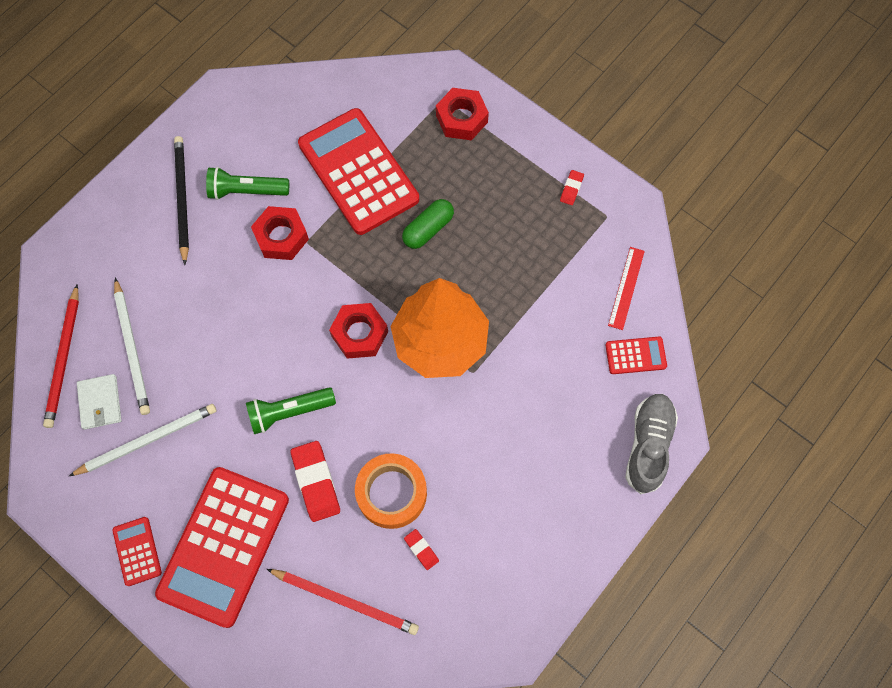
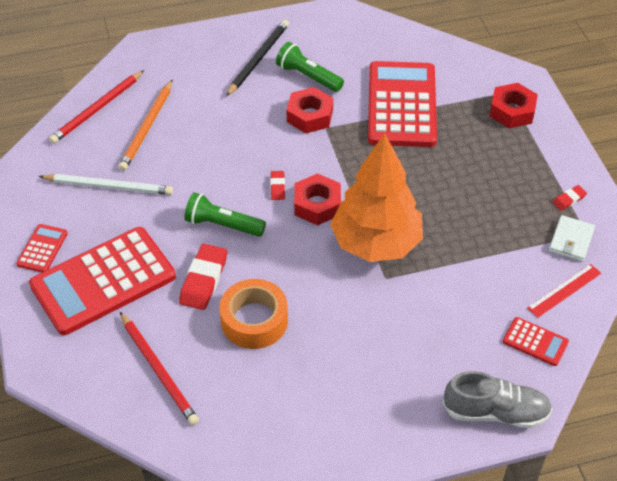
camera: 35 degrees right, 20 degrees down
white wallet [77,374,122,430] -> white wallet moved to [549,215,595,262]
white pencil [114,278,150,415] -> orange pencil [119,79,173,171]
green capsule [402,199,454,249] -> none
red eraser [404,529,439,570] -> red eraser moved to [270,171,285,200]
grey shoe [625,394,678,494] -> grey shoe turned 45 degrees clockwise [443,371,552,428]

